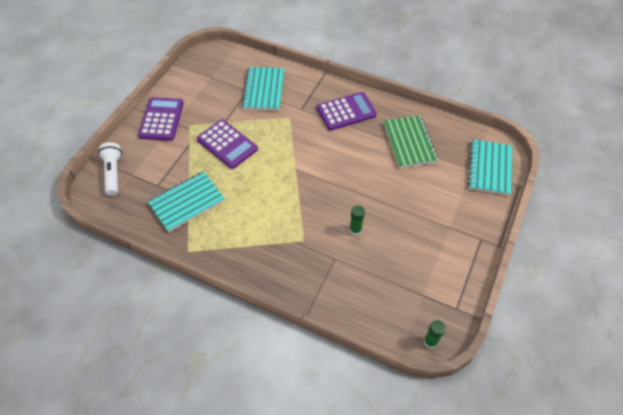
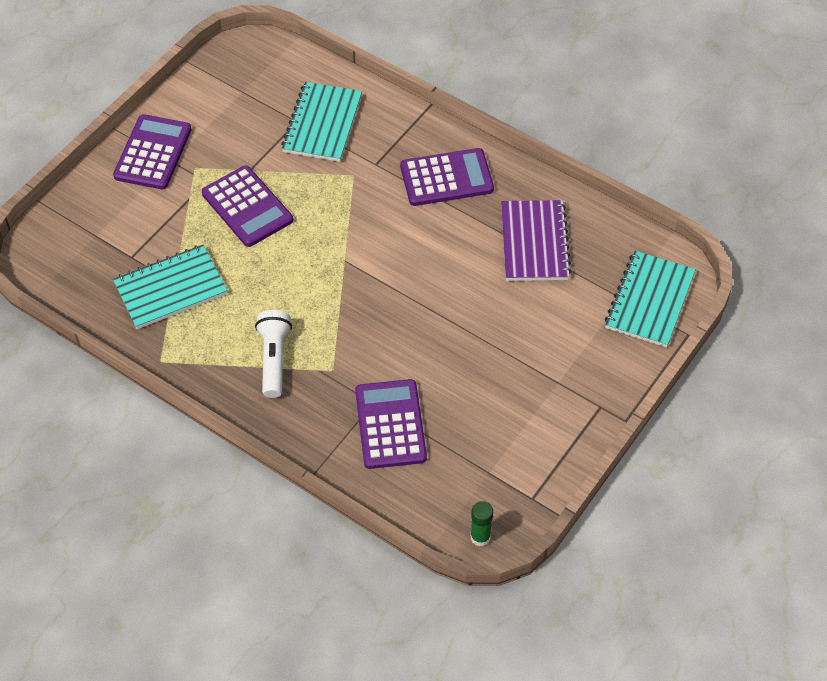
camera: 10 degrees right, 0 degrees up
white flashlight [98,142,122,196] -> white flashlight moved to [255,310,292,398]
green glue stick [350,205,365,236] -> none
green notebook [384,115,438,168] -> purple notebook [501,200,572,281]
none -> purple calculator [355,379,427,469]

